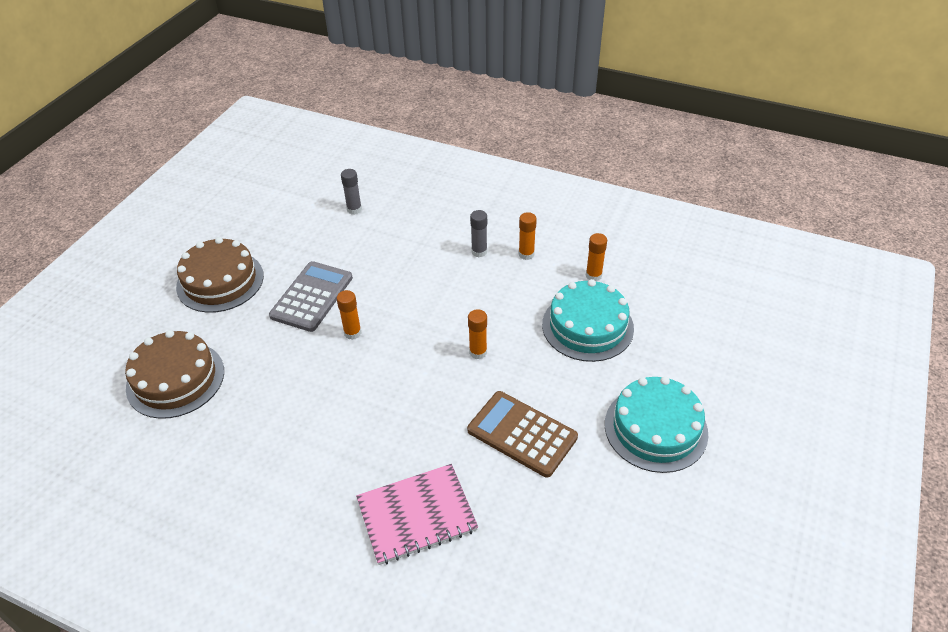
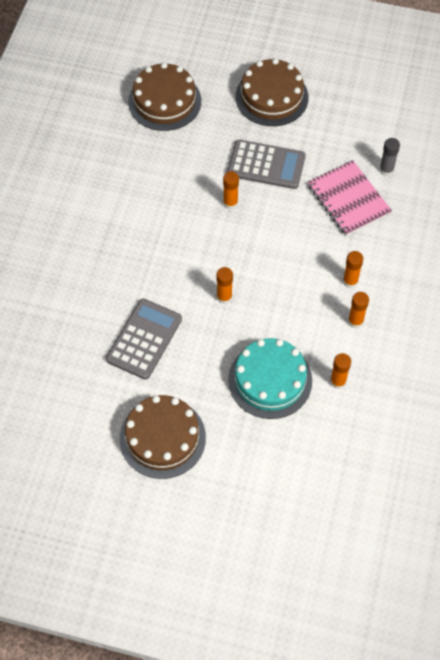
camera: 80 degrees right, 15 degrees up
pink notebook [356,464,478,565] -> pink notebook moved to [308,160,392,236]
brown calculator [467,391,578,478] -> grey calculator [106,299,182,380]
grey glue stick [470,210,487,257] -> orange glue stick [343,251,363,288]
turquoise cake [605,376,708,473] -> brown cake [120,395,206,479]

